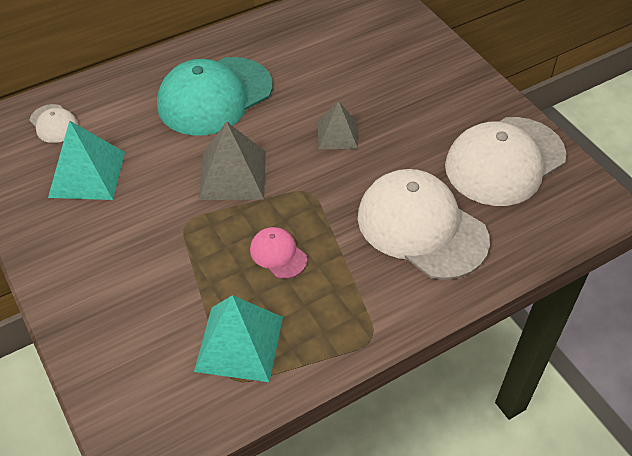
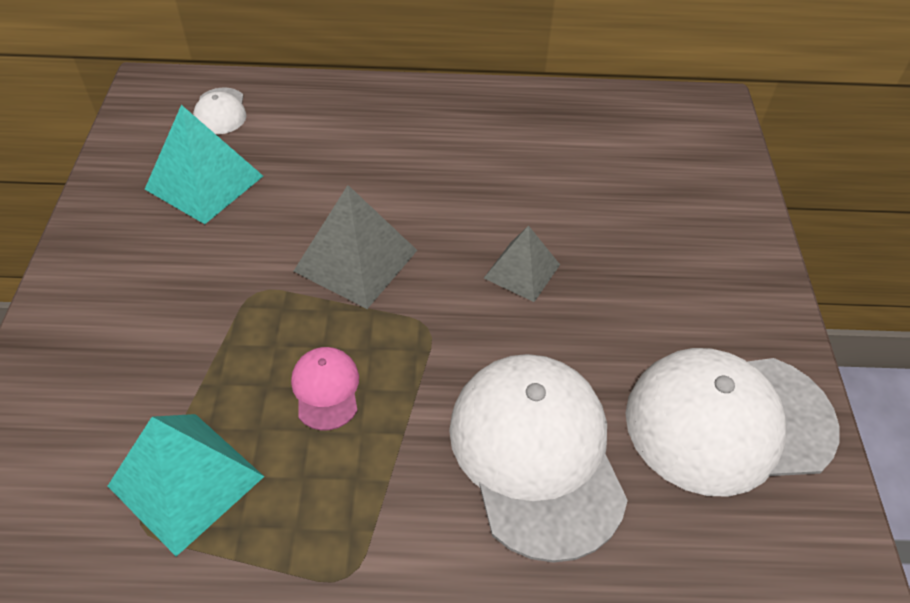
camera: 30 degrees right, 0 degrees up
turquoise cap [157,57,272,136] -> none

